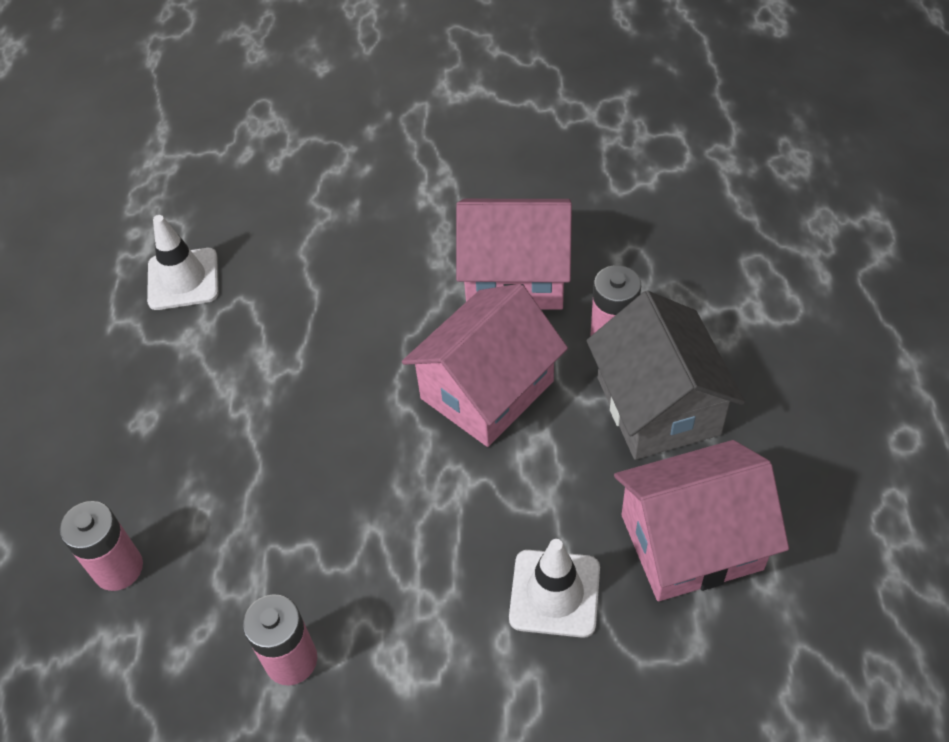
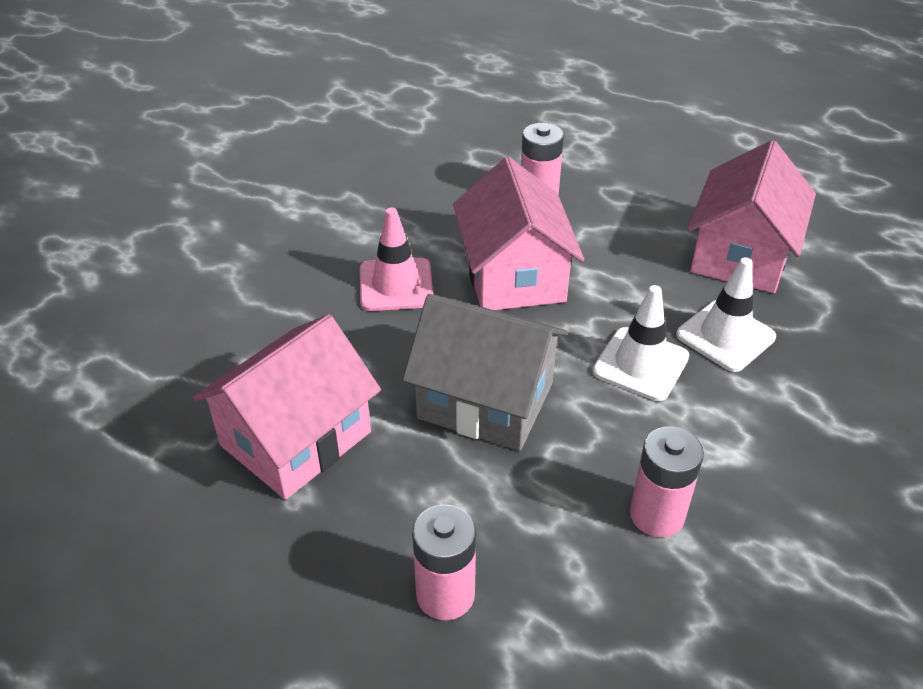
camera: 55 degrees left, 10 degrees down
white traffic cone [147,215,218,310] -> white traffic cone moved to [593,285,689,401]
pink house [456,199,572,310] -> pink house moved to [193,314,381,500]
grey house [587,291,745,460] -> grey house moved to [402,294,568,451]
none -> pink traffic cone [360,207,433,311]

